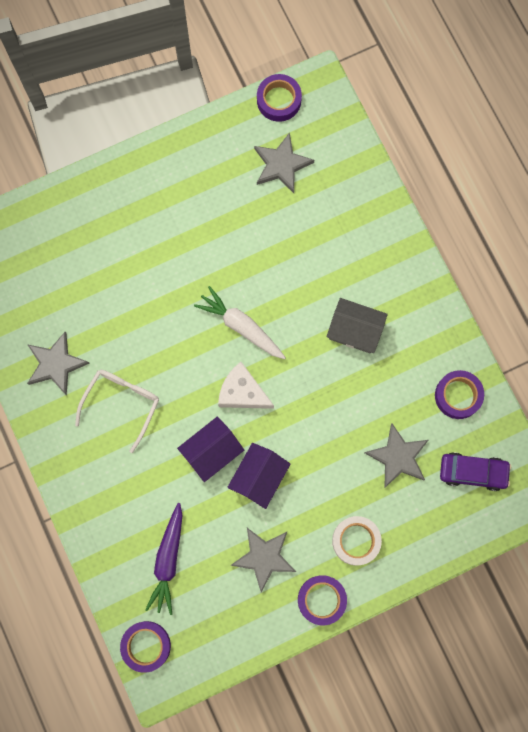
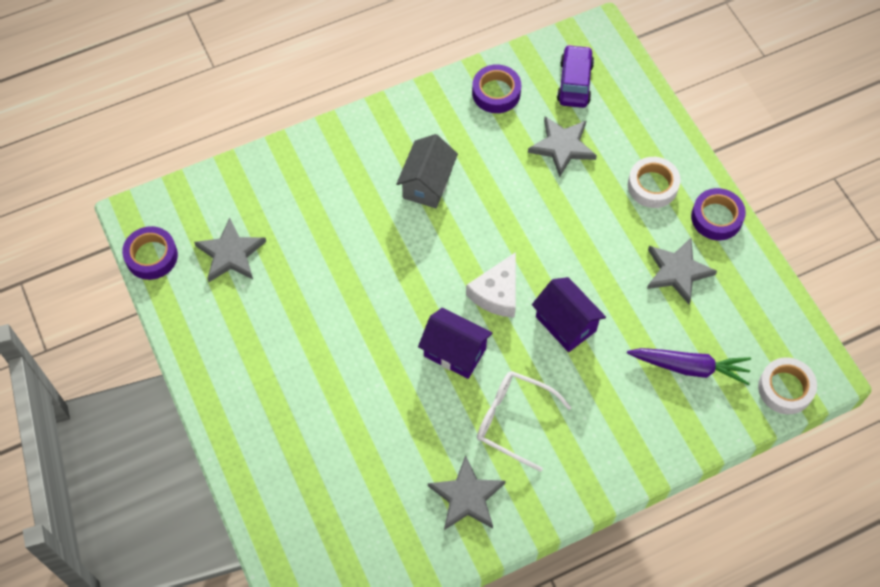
camera: 90 degrees left, 15 degrees down
purple tape [120,621,171,673] -> white tape [758,357,817,414]
white carrot [194,286,286,359] -> none
purple house [227,443,291,509] -> purple house moved to [418,308,492,379]

